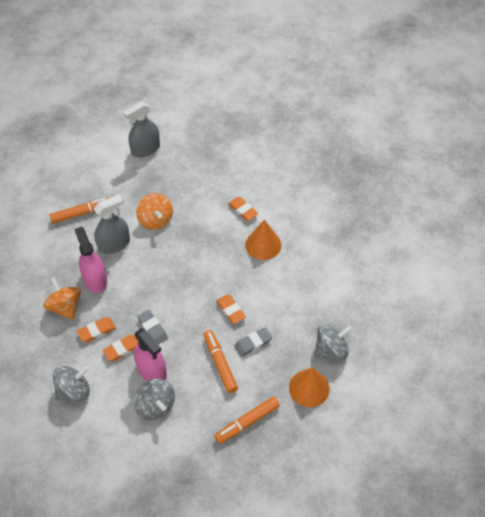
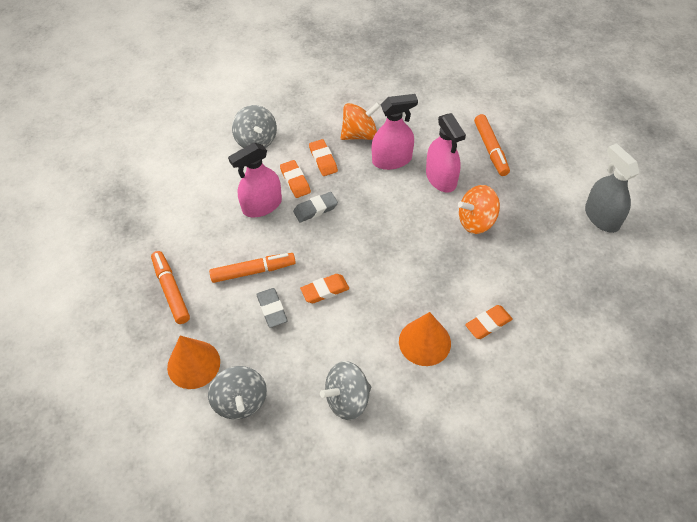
camera: 100 degrees right, 0 degrees up
grey spray bottle [94,195,130,254] -> pink spray bottle [426,113,466,193]
grey spinning top [134,379,175,420] -> grey spinning top moved to [320,361,371,420]

